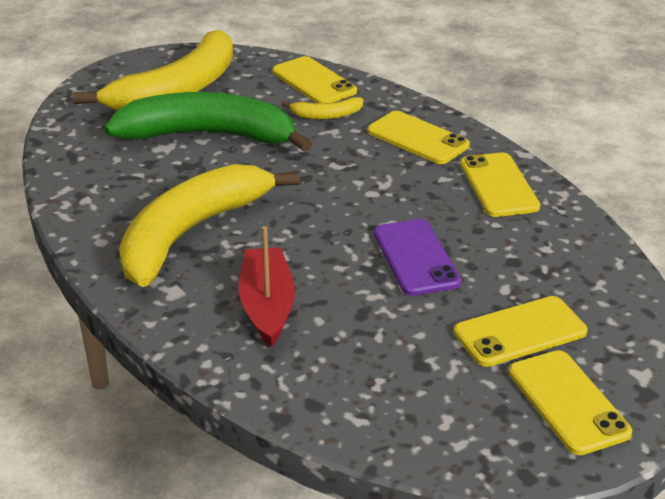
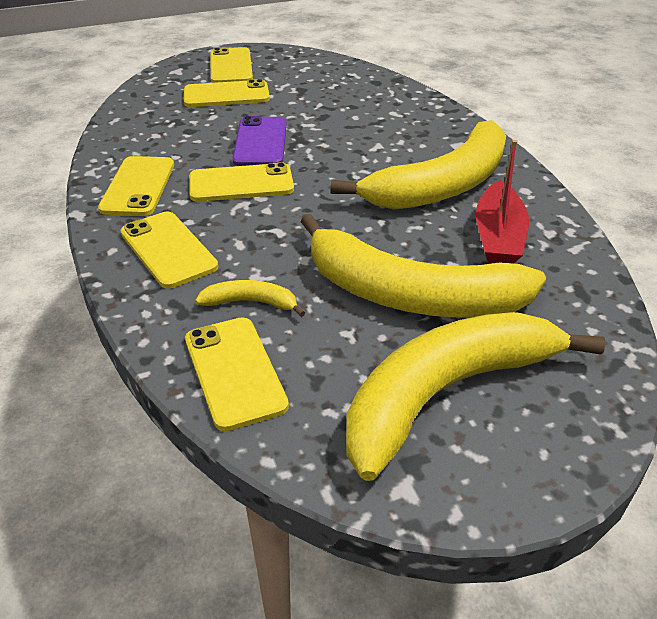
camera: 165 degrees left, 5 degrees up
green banana [104,92,312,152] -> yellow banana [300,214,546,318]
red boat [239,226,295,347] -> red boat moved to [476,140,529,264]
none -> yellow phone [189,162,294,202]

